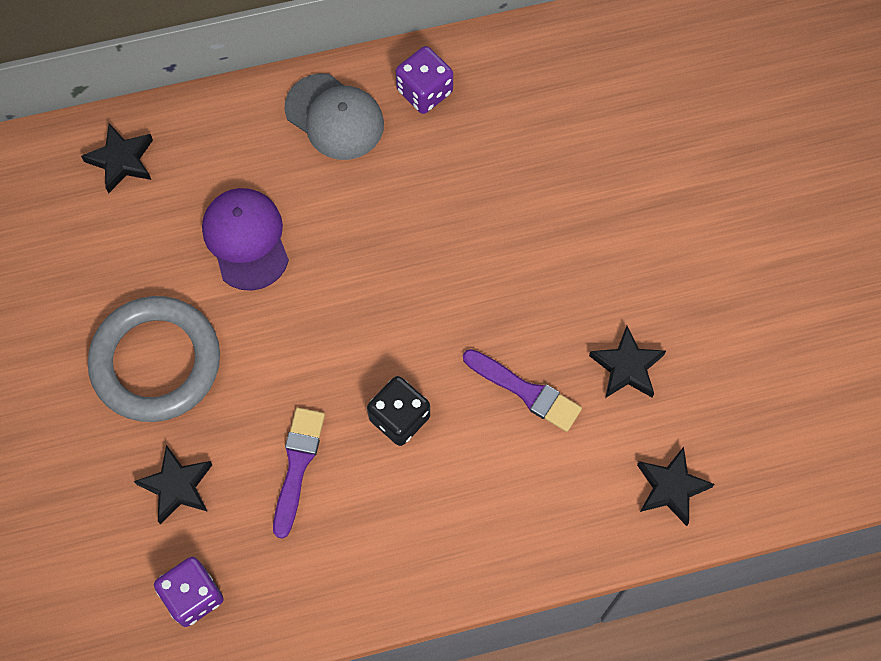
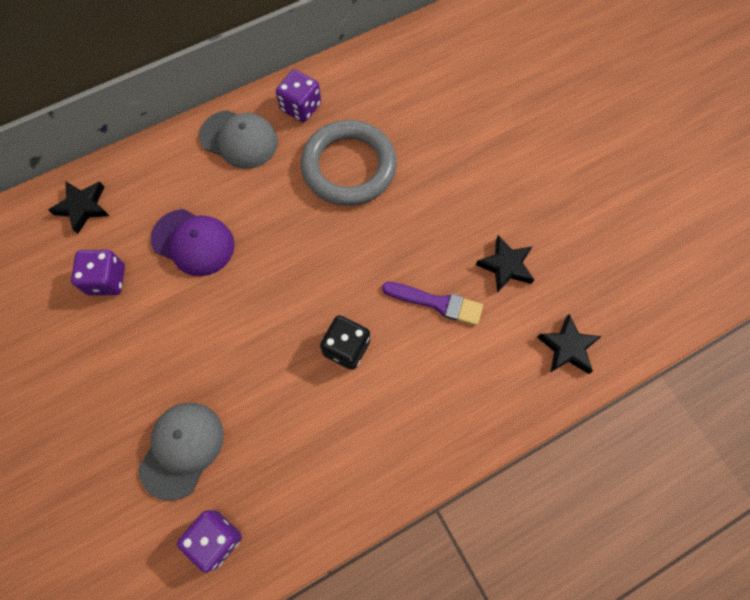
camera: 15 degrees left, 0 degrees up
grey ring [88,296,220,422] -> grey ring moved to [301,120,397,206]
black star [134,445,213,524] -> grey cap [139,403,224,501]
purple cap [202,188,289,291] -> purple cap turned 150 degrees clockwise [151,209,235,276]
purple brush [273,408,325,539] -> none
none -> purple dice [71,250,125,296]

